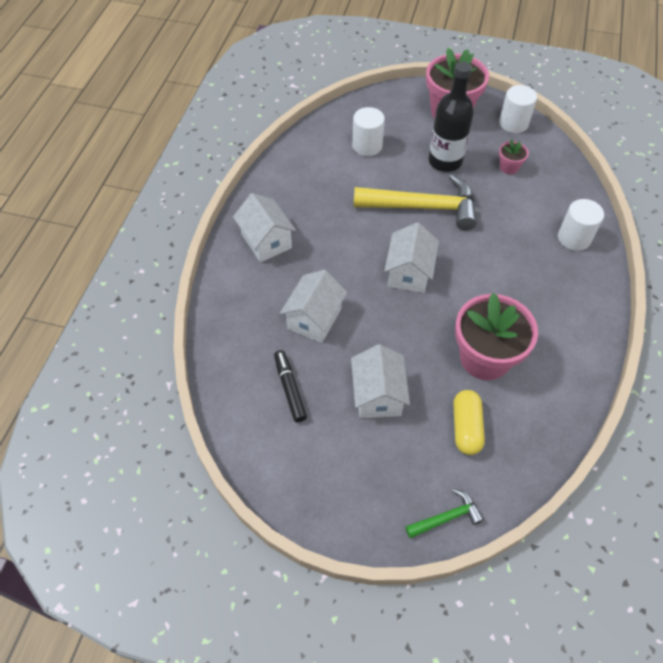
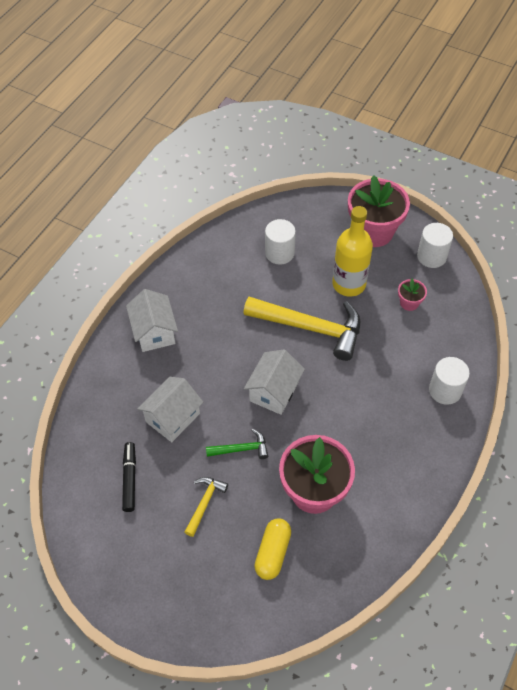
camera: 15 degrees right, 0 degrees up
white house [351,344,410,418] -> yellow hammer [185,477,228,537]
green hammer [405,488,484,538] -> green hammer moved to [206,429,268,459]
black bottle [429,61,474,172] -> yellow bottle [332,206,373,297]

